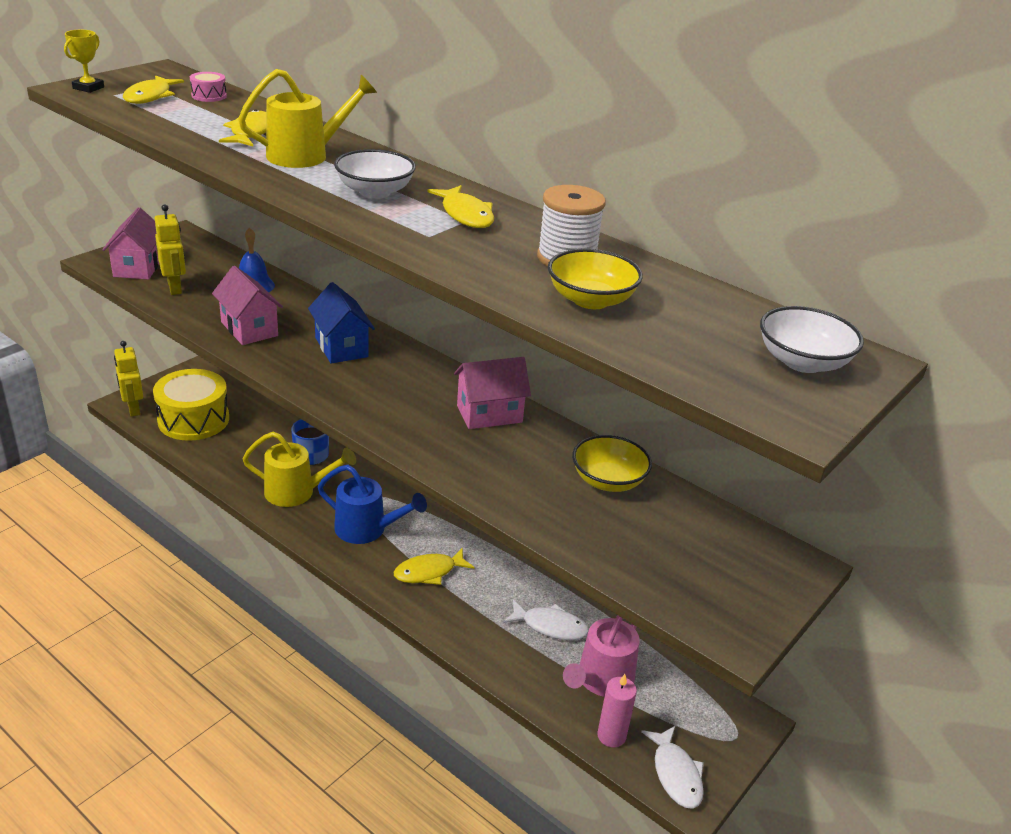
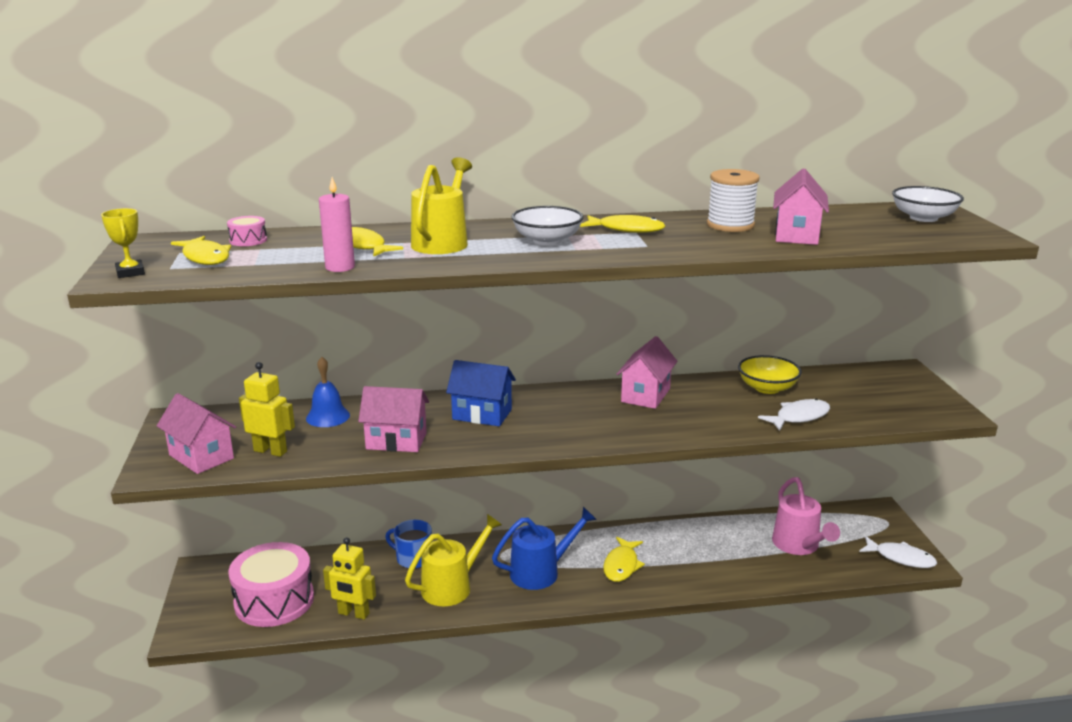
camera: 45 degrees left, 10 degrees down
yellow robot [114,341,143,417] -> yellow robot moved to [323,537,376,620]
yellow drum [153,369,229,441] -> pink drum [228,542,314,627]
white fish [503,600,589,640] -> white fish moved to [758,399,830,431]
yellow bowl [548,249,643,309] -> pink house [773,169,829,245]
pink candle [597,674,637,747] -> pink candle moved to [319,177,355,272]

